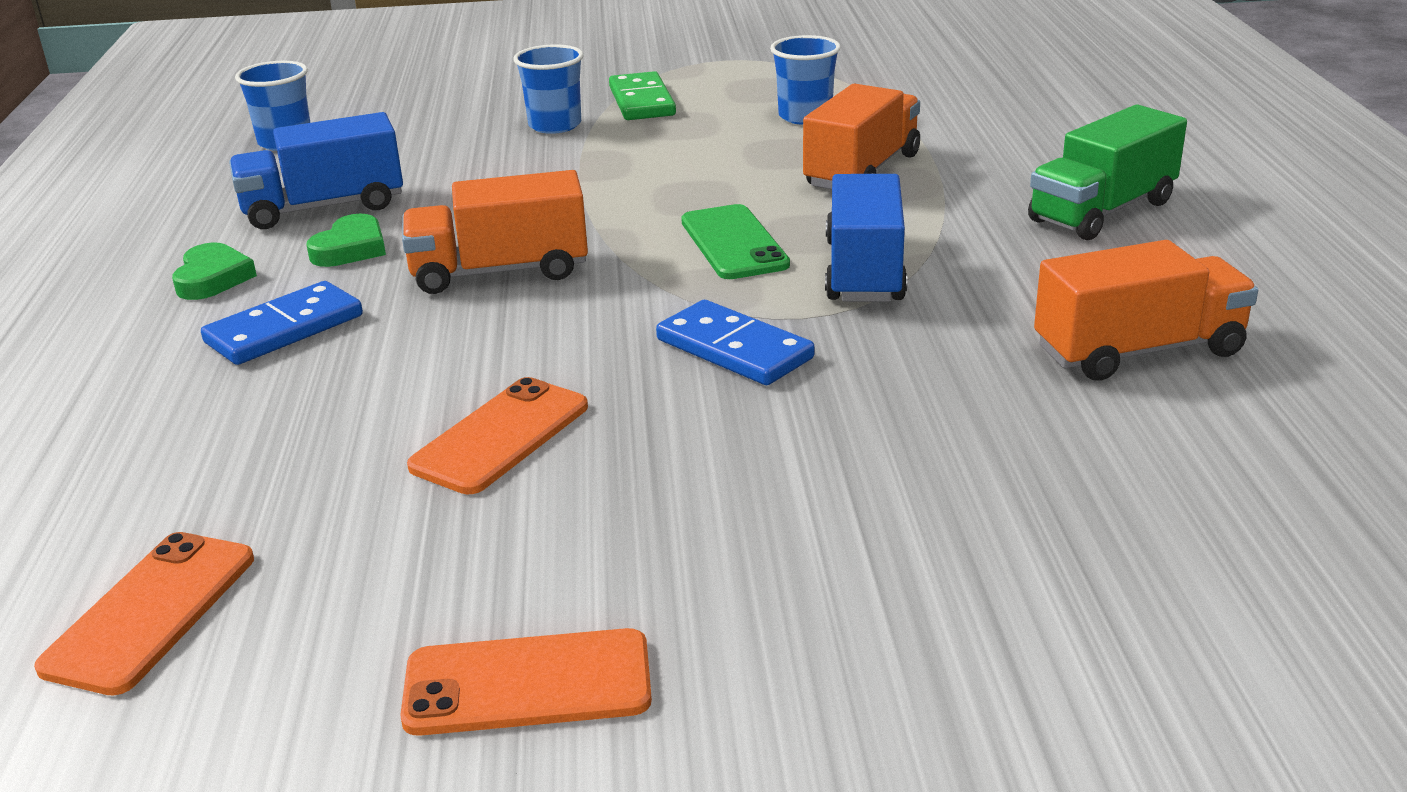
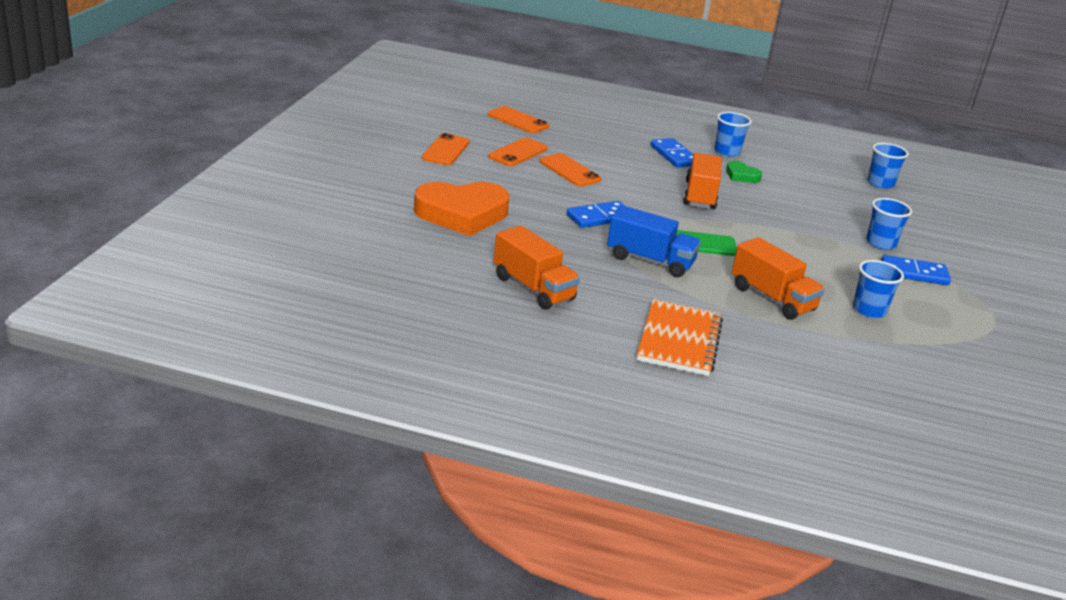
camera: 105 degrees right, 0 degrees up
green heart [172,243,257,300] -> blue cup [715,112,752,156]
blue truck [229,112,403,229] -> none
green domino [609,71,676,120] -> blue domino [881,255,951,285]
green truck [1028,105,1187,240] -> orange notebook [637,299,723,376]
orange truck [1034,240,1258,381] -> orange truck turned 45 degrees counterclockwise [493,225,580,310]
none -> orange heart [414,182,509,236]
none -> orange phone [488,138,548,166]

